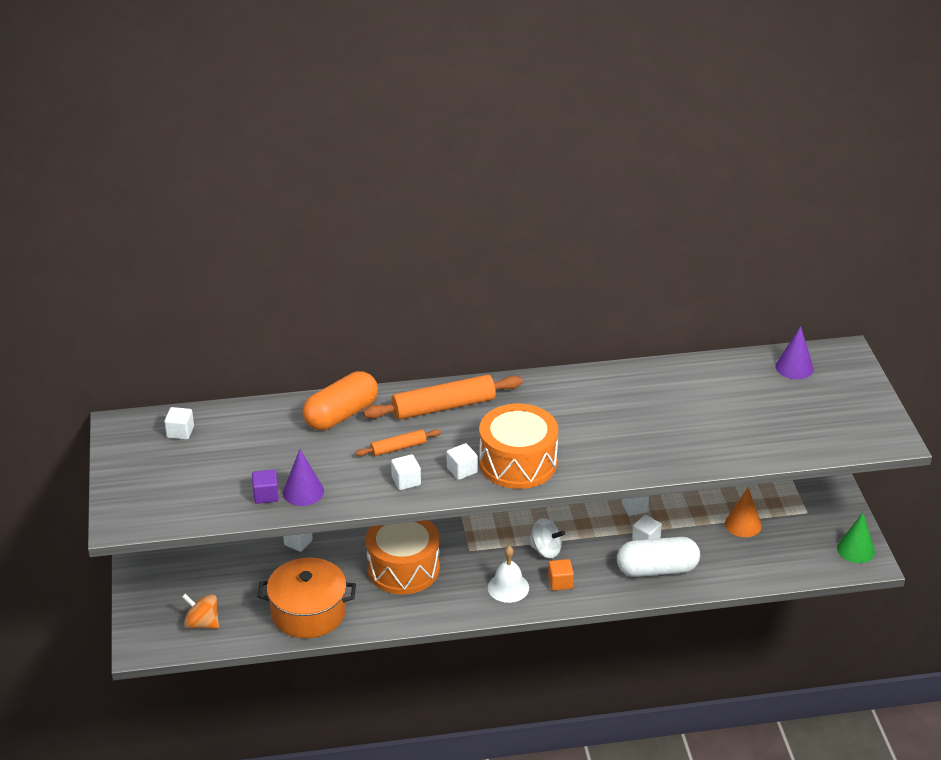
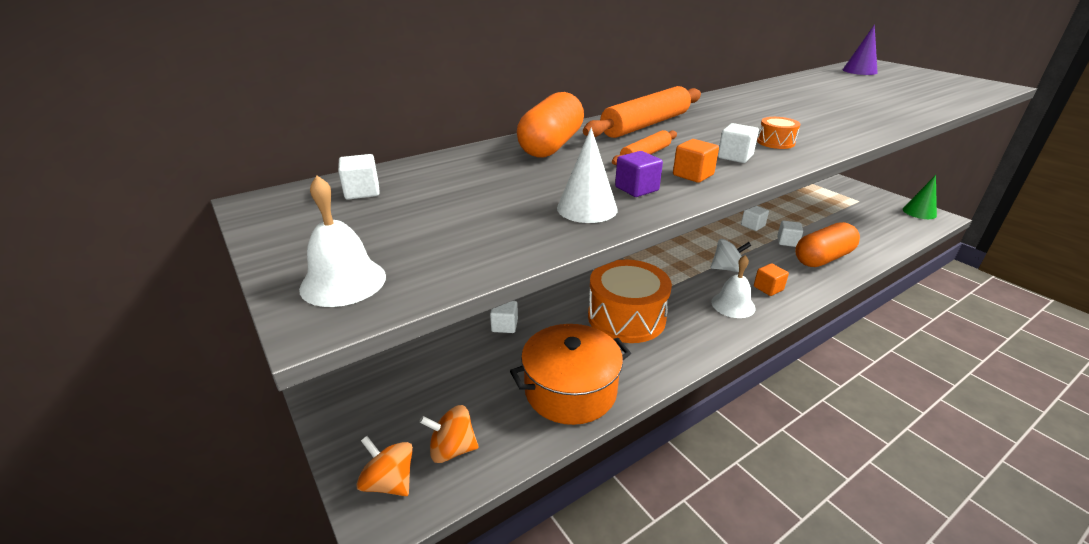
camera: 25 degrees left, 5 degrees down
purple cube [252,470,279,504] -> purple cube moved to [615,151,663,197]
purple cone [283,450,324,506] -> white cone [557,127,618,223]
white cube [391,454,421,490] -> orange cube [673,139,719,183]
orange drum [479,404,558,489] -> orange drum [757,117,800,149], size x0.40
white capsule [617,537,700,577] -> orange capsule [795,222,860,267]
orange cone [725,487,762,537] -> none
none -> white bell [299,175,386,307]
none -> orange spinning top [356,436,413,496]

